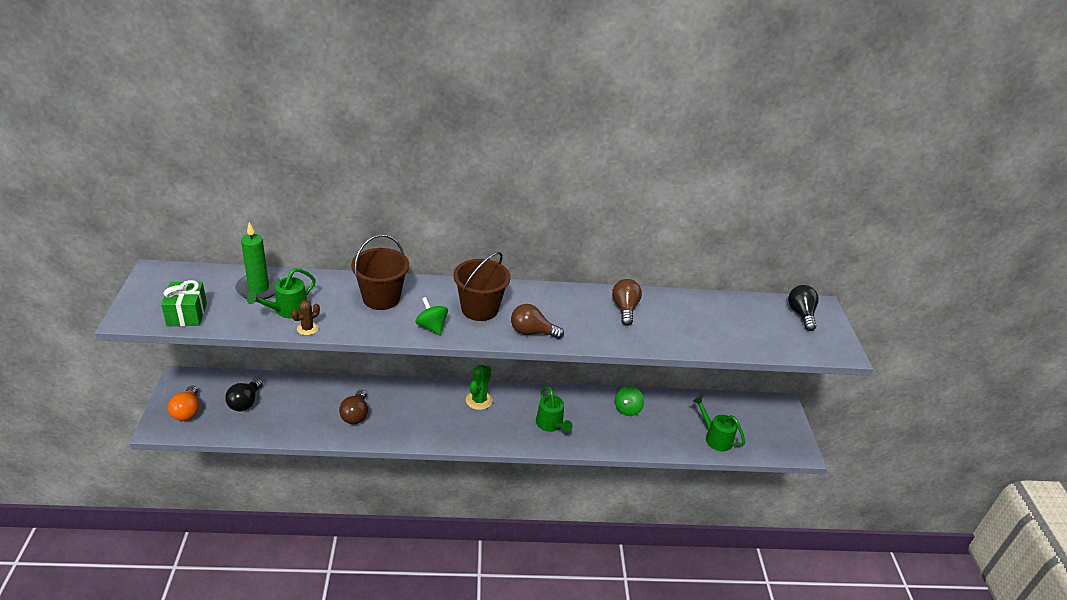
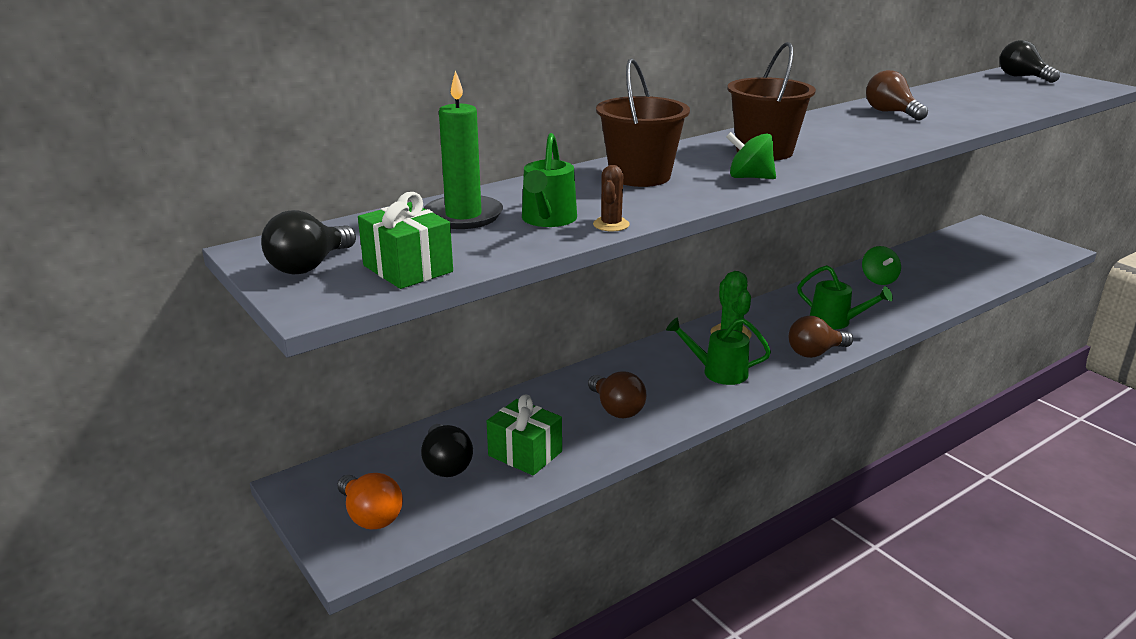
camera: 30 degrees left, 10 degrees down
brown light bulb [511,304,564,339] -> brown light bulb moved to [789,316,853,358]
green watering can [693,396,745,451] -> green watering can moved to [666,317,771,385]
none -> black light bulb [261,210,356,275]
none -> green gift [487,394,562,476]

